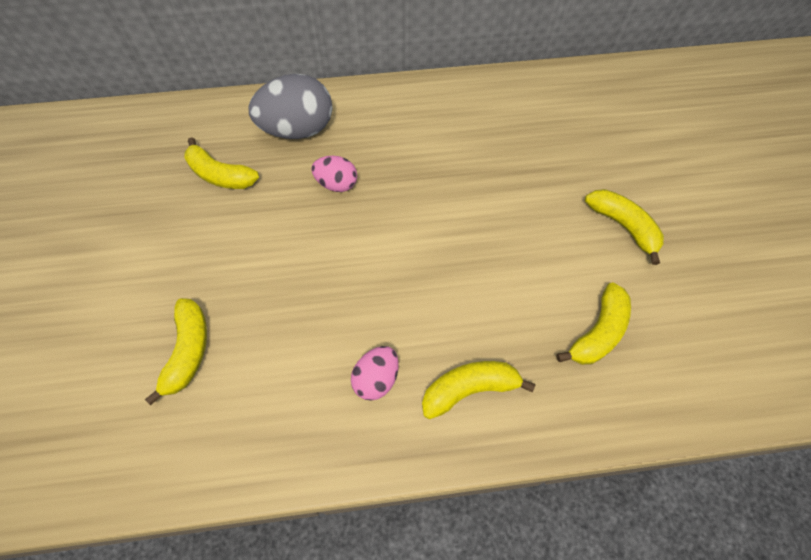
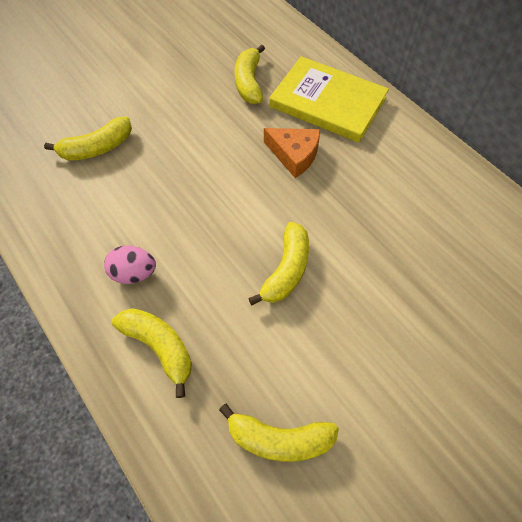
camera: 60 degrees right, 0 degrees up
grey egg [248,74,332,139] -> yellow book [269,56,389,143]
pink egg [311,156,357,192] -> orange cheese [264,128,320,178]
yellow banana [585,189,664,265] -> yellow banana moved to [248,222,309,305]

